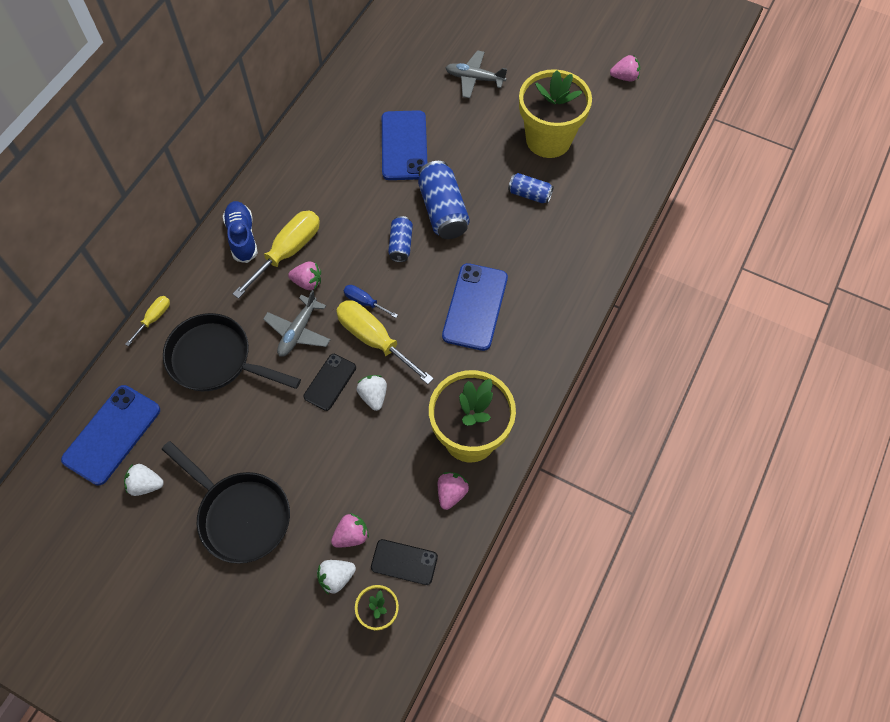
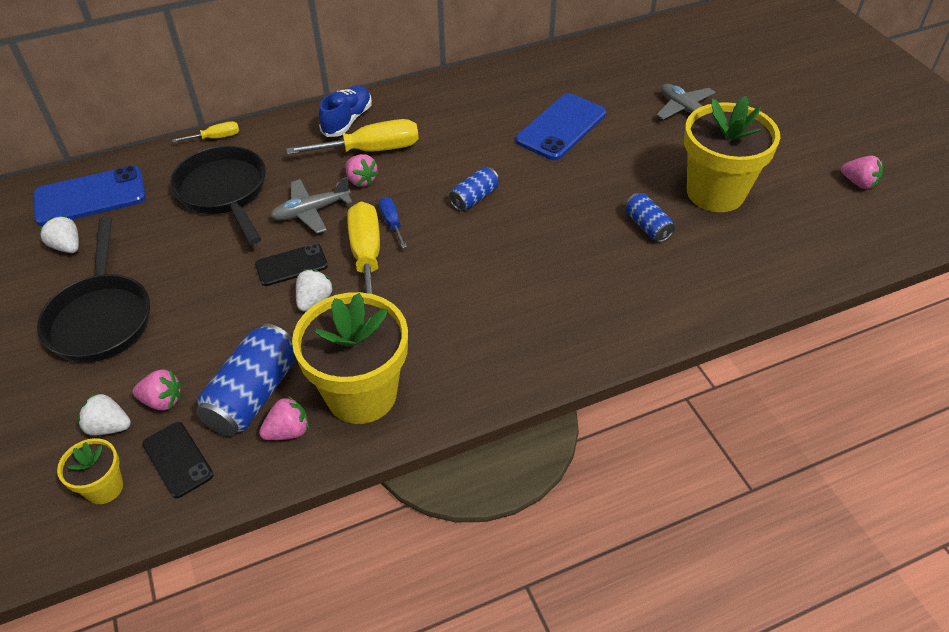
camera: 40 degrees right, 15 degrees down
blue can [418,161,470,239] -> blue can moved to [196,323,295,436]
blue phone [442,263,508,351] -> none

